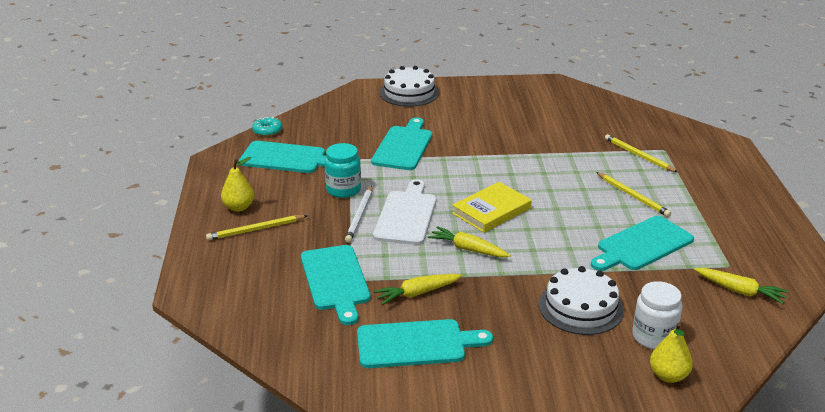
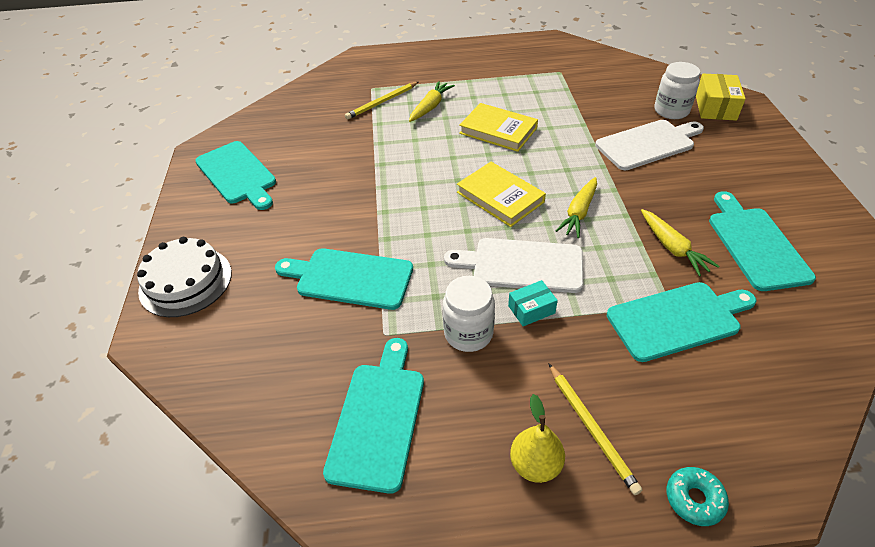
camera: 90 degrees left, 15 degrees up
turquoise donut [252,117,282,137] -> turquoise donut moved to [666,467,729,526]
turquoise jar [324,143,361,198] -> white jar [443,276,495,352]
white pencil [345,186,372,243] -> turquoise box [508,280,558,326]
white cake [539,266,624,335] -> white cutting board [595,120,704,170]
turquoise cutting board [591,216,694,271] -> turquoise cutting board moved to [195,141,276,210]
yellow pencil [596,172,671,217] -> none
yellow pear [650,323,693,383] -> yellow box [696,74,746,120]
yellow carrot [694,268,789,304] -> yellow carrot moved to [409,81,455,122]
none -> yellow book [459,103,538,152]

